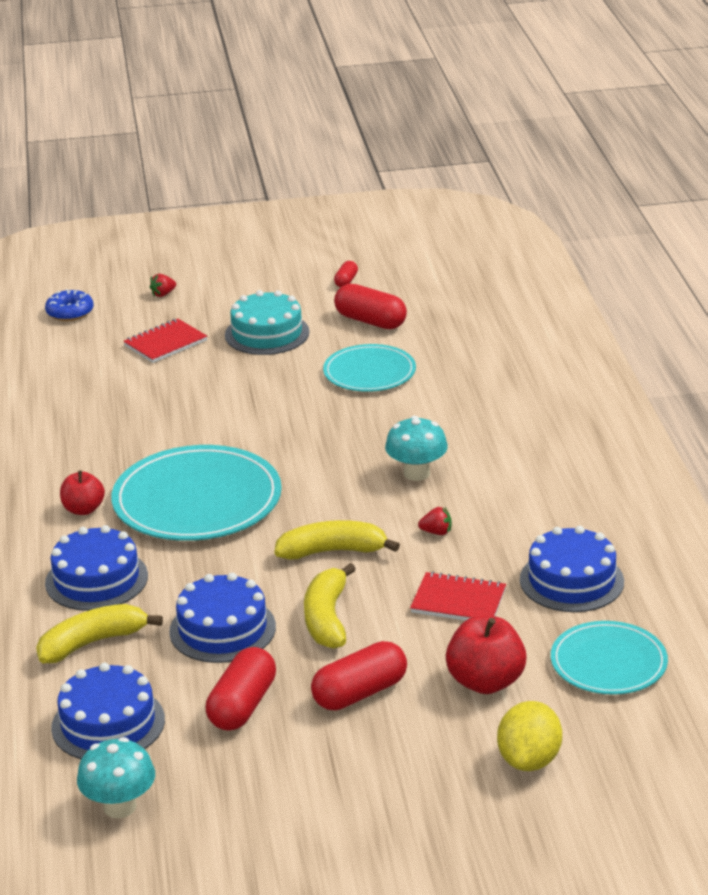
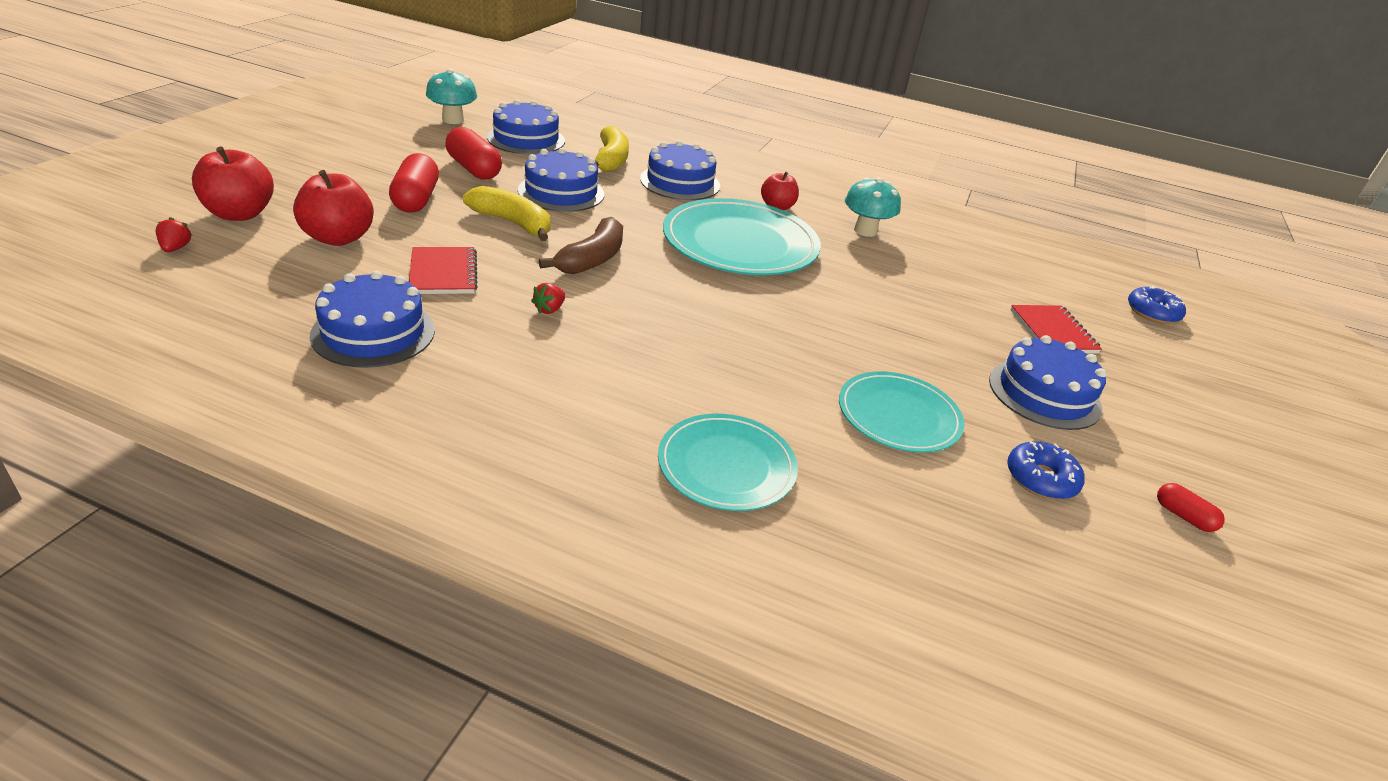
camera: 115 degrees right, 5 degrees up
red strawberry [149,274,176,297] -> red strawberry moved to [156,217,193,252]
turquoise cake [225,290,310,355] -> blue cake [989,335,1107,430]
yellow banana [274,520,400,560] -> brown banana [539,217,623,274]
red capsule [334,284,407,329] -> blue donut [1007,441,1085,499]
turquoise mushroom [385,416,448,481] -> turquoise mushroom moved to [845,177,901,237]
red notebook [410,572,506,621] -> red notebook turned 60 degrees counterclockwise [409,247,478,294]
yellow lemon [497,701,562,771] -> red apple [192,146,274,221]
turquoise plate [551,621,668,695] -> turquoise plate moved to [658,414,798,511]

